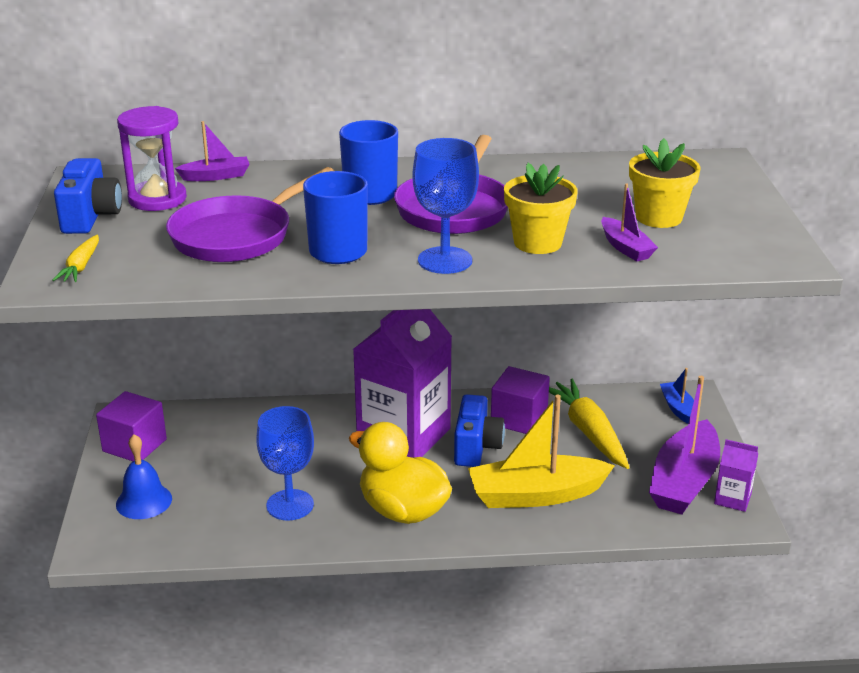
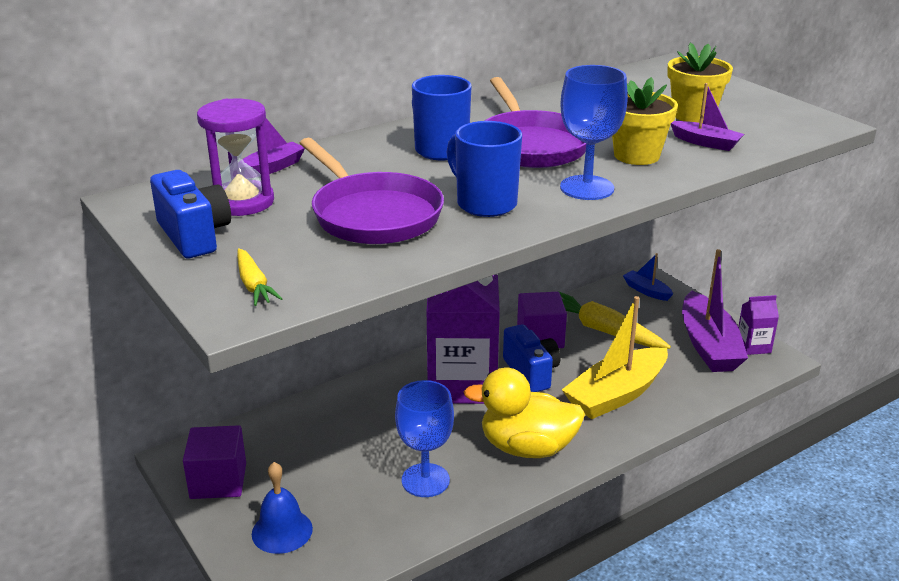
camera: 30 degrees left, 0 degrees up
purple pan [166,167,334,262] -> purple pan turned 45 degrees counterclockwise [300,138,444,244]

